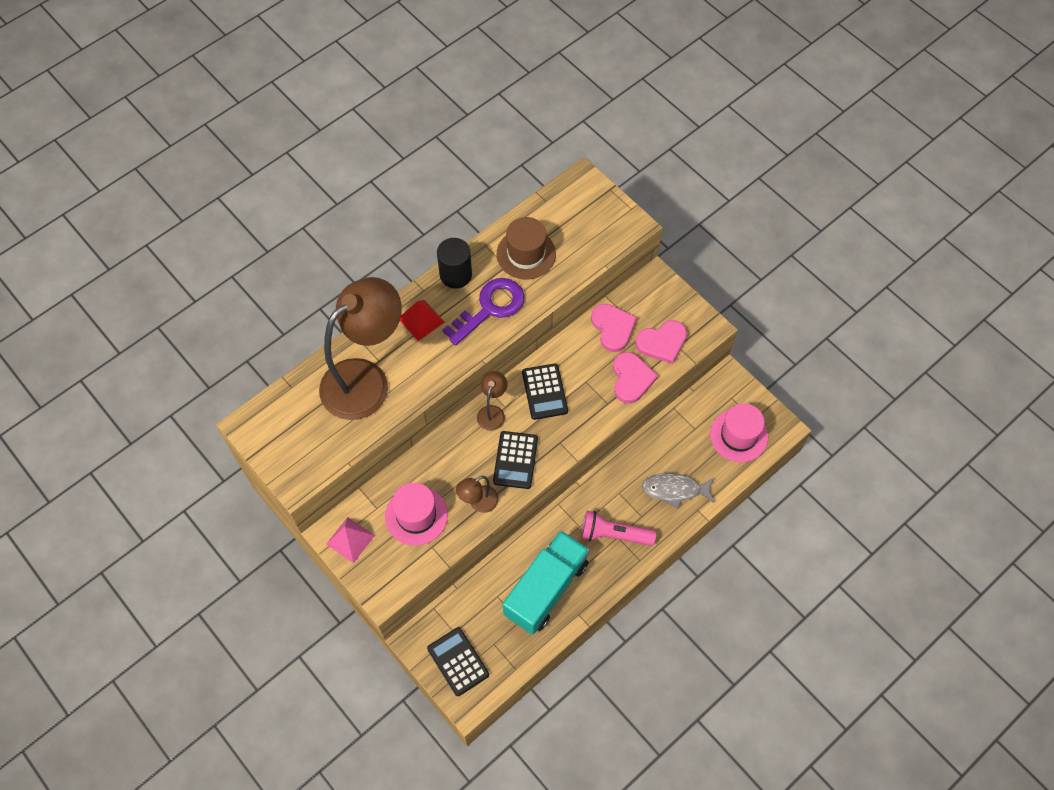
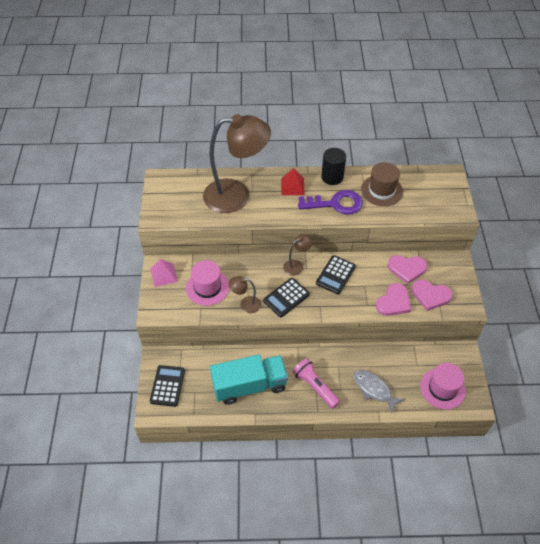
camera: 40 degrees right, 10 degrees down
pink heart [591,304,637,352] -> pink heart turned 75 degrees clockwise [388,255,427,284]

